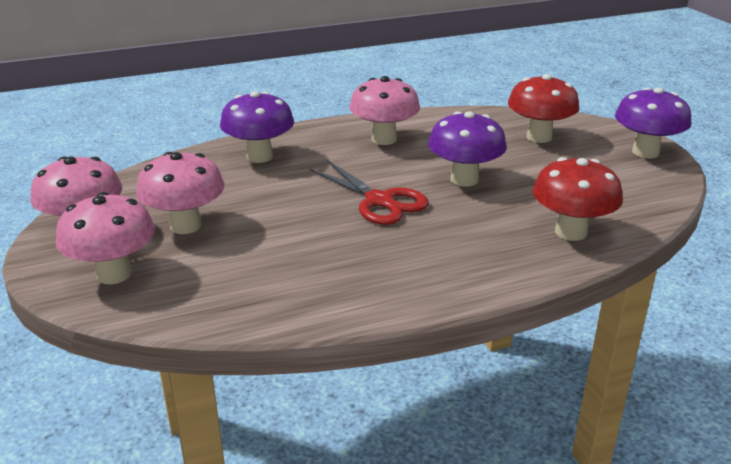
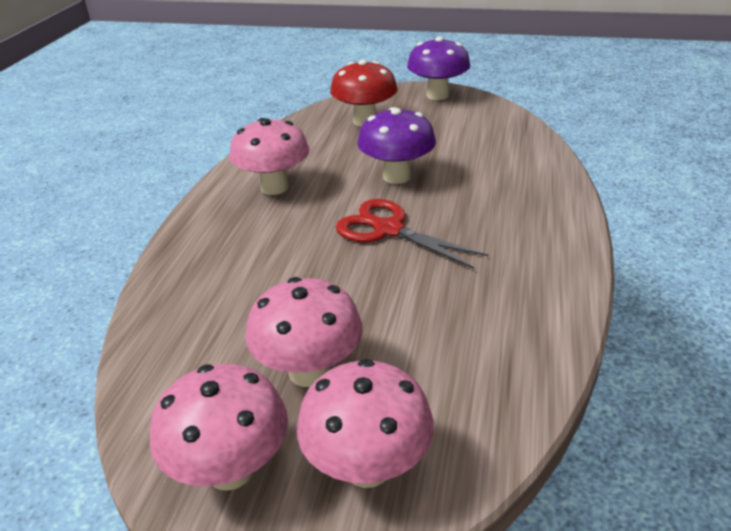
camera: 55 degrees left, 5 degrees up
purple mushroom [220,91,294,163] -> none
red scissors [309,160,429,225] -> red scissors turned 135 degrees counterclockwise [336,199,489,269]
red mushroom [533,157,623,241] -> none

